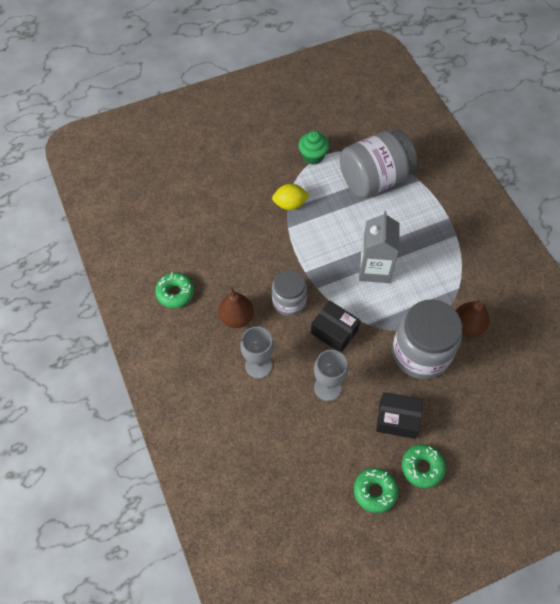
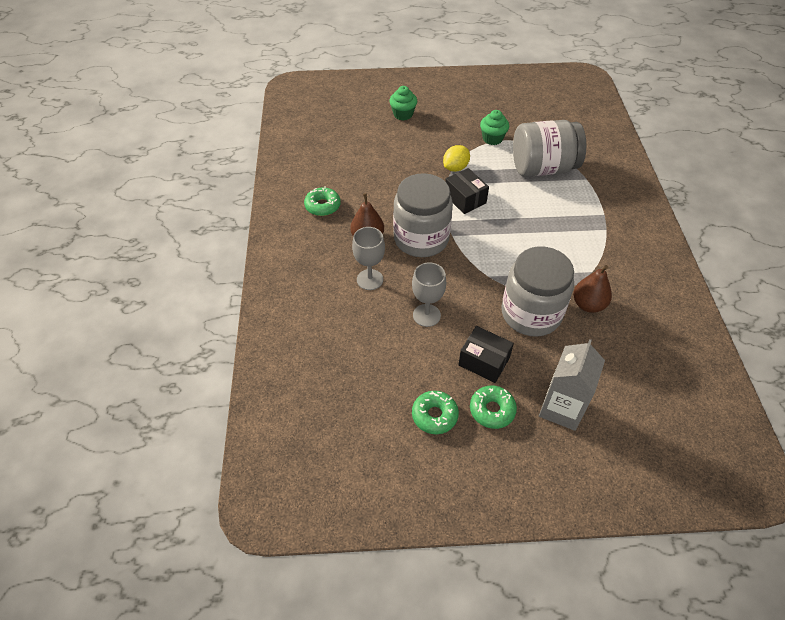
camera: 20 degrees right, 10 degrees down
yellow lemon [272,184,310,210] -> yellow lemon turned 60 degrees counterclockwise [443,145,470,172]
grey jar [272,270,307,316] -> grey jar [393,173,453,257], size x1.67
black box [311,300,361,353] -> black box moved to [445,168,489,214]
grey carton [359,211,400,283] -> grey carton moved to [539,339,605,431]
none -> green cupcake [389,86,417,120]

